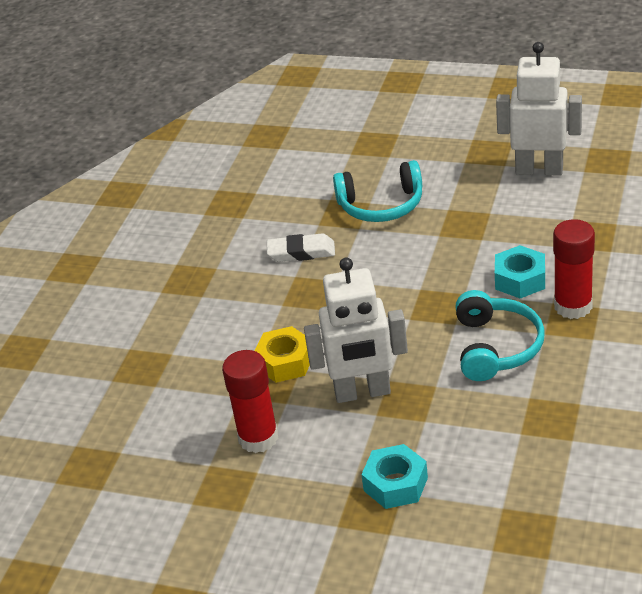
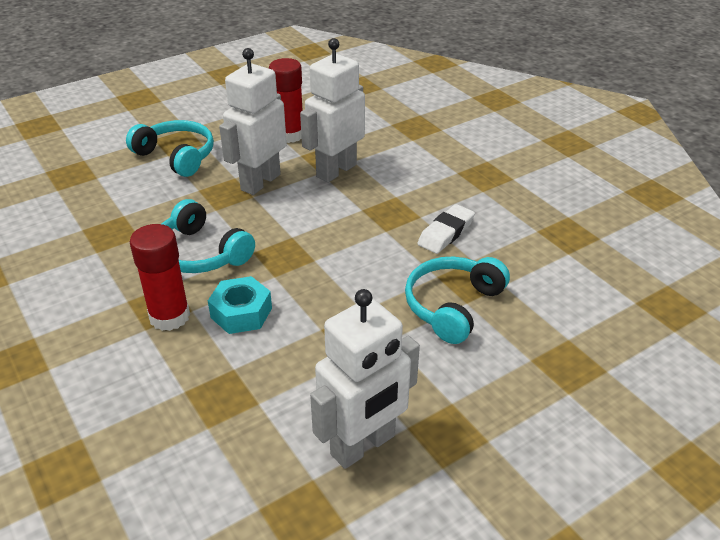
camera: 125 degrees right, 0 degrees up
yellow nut [254,326,310,383] -> white robot [300,38,365,182]
turquoise nut [361,444,428,509] -> turquoise headphones [126,120,214,177]

